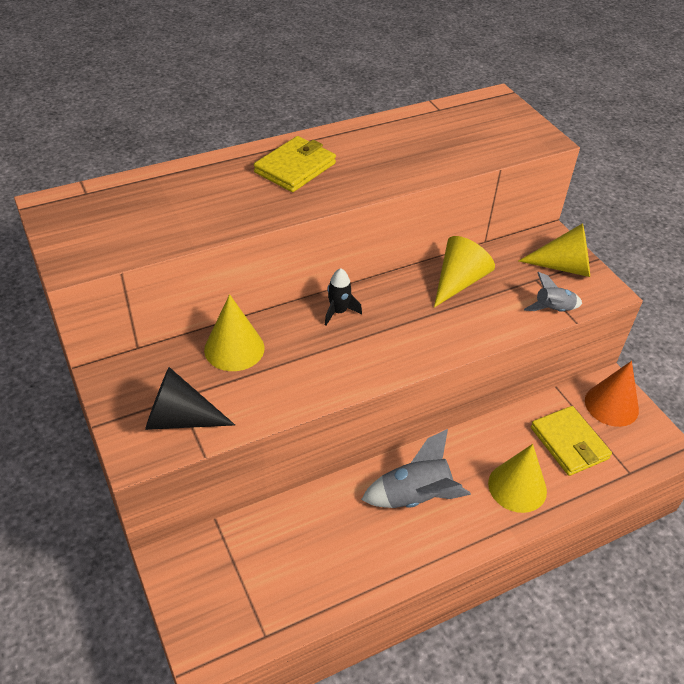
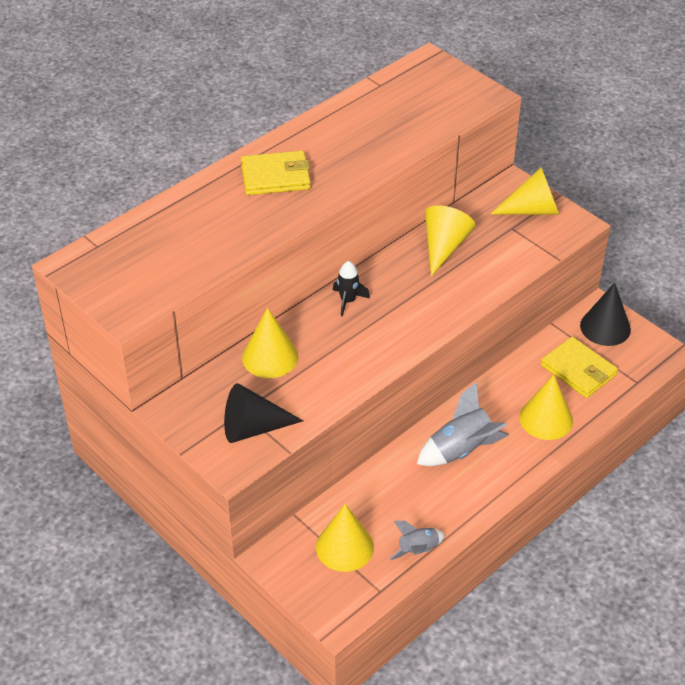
camera: 15 degrees left, 0 degrees up
yellow wallet [254,136,336,192] -> yellow wallet turned 60 degrees clockwise [241,151,311,195]
grey rocket [524,272,582,312] -> grey rocket moved to [389,521,445,560]
orange cone [585,361,639,427] -> black cone [580,282,631,346]
none -> yellow cone [316,504,374,572]

